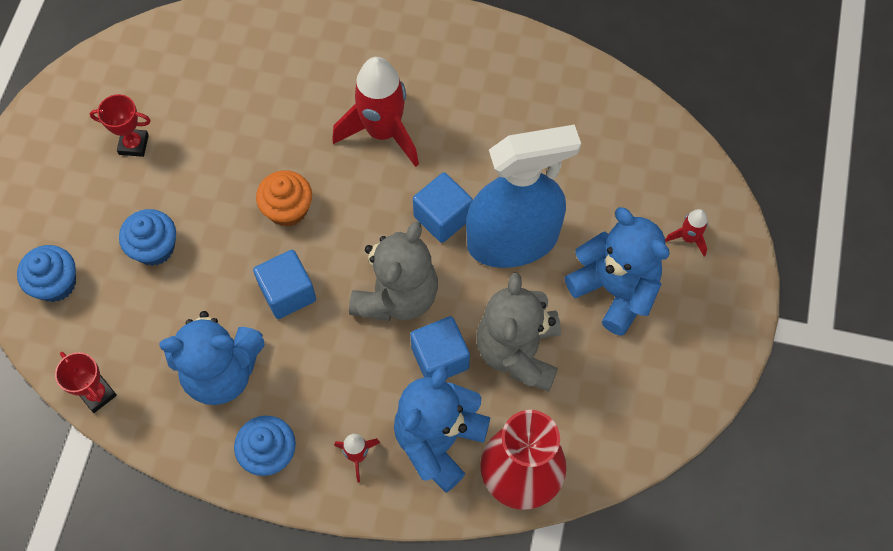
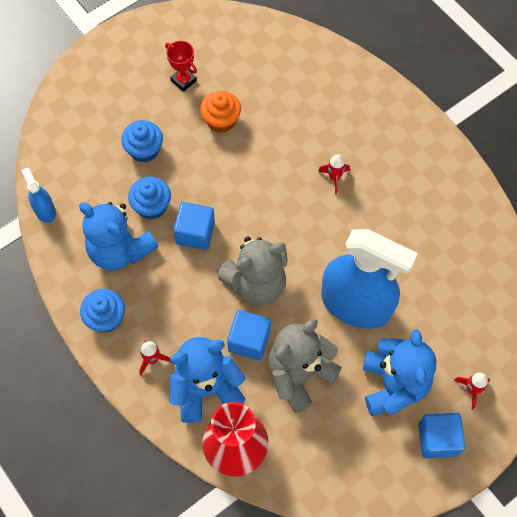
camera: 40 degrees right, 0 degrees up
blue cupcake [17,245,76,302] -> blue cupcake moved to [128,177,171,220]
red trophy [55,352,117,413] -> blue spray bottle [21,168,56,223]
orange cupcake [256,170,312,227] -> orange cupcake moved to [200,91,241,133]
red rocket [332,57,419,167] -> red rocket [318,154,350,194], size x0.46
blue cube [413,172,473,243] -> blue cube moved to [418,413,465,458]

